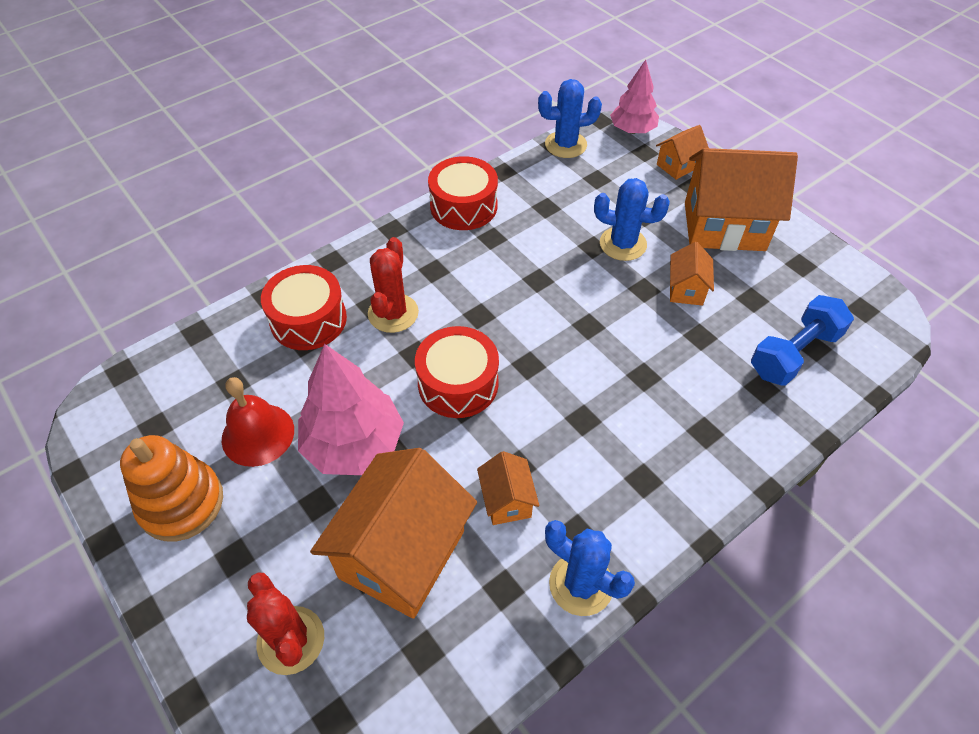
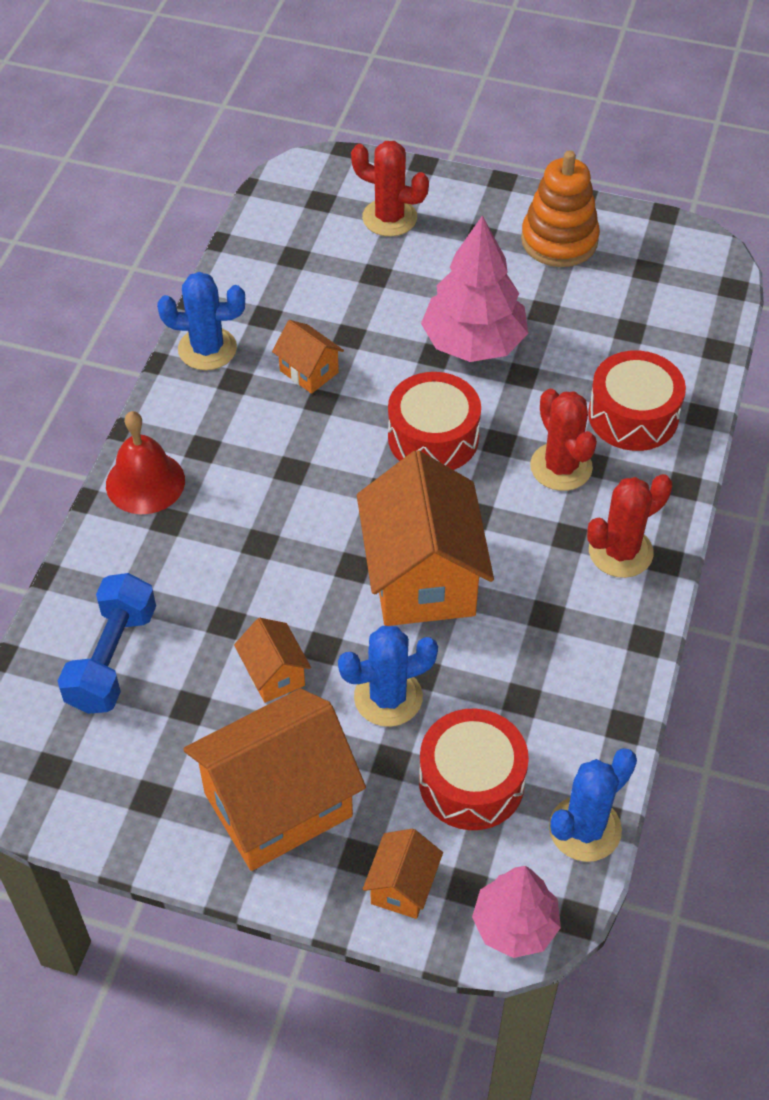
camera: 145 degrees right, 0 degrees up
red bell [222,377,294,467] -> red bell moved to [106,411,185,514]
orange house [310,448,477,619] -> orange house moved to [357,450,494,626]
red drum [428,156,498,230] -> red drum moved to [419,709,529,830]
none -> red cactus [587,474,672,578]

